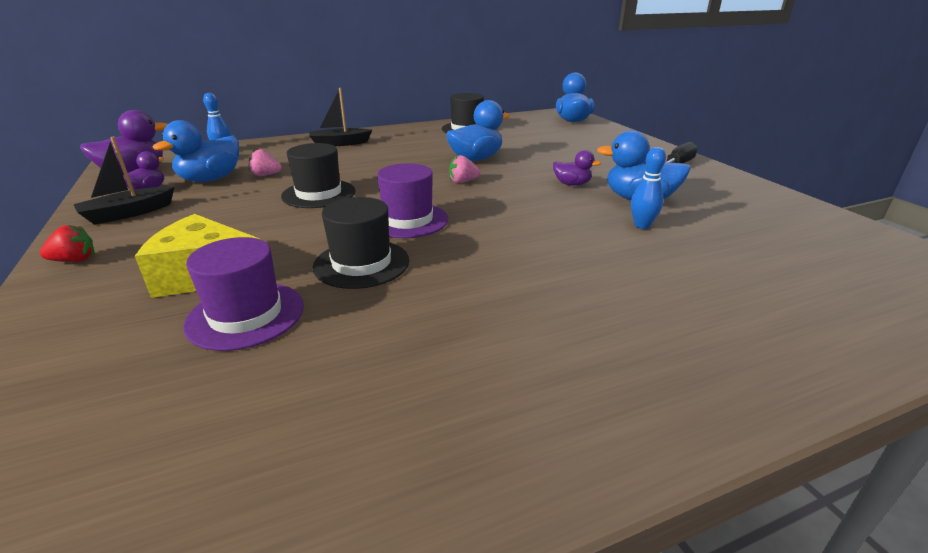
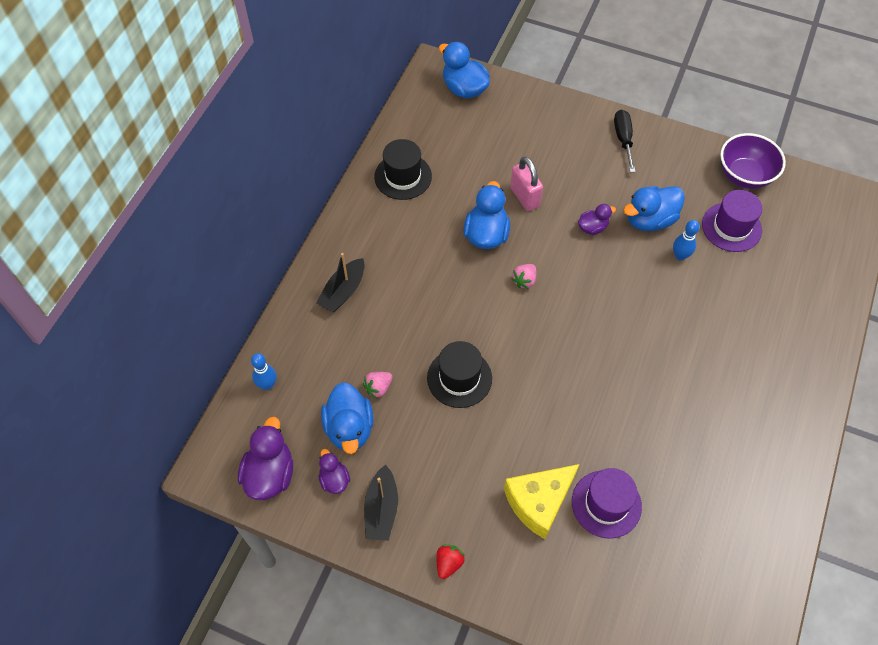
camera: 45 degrees left, 30 degrees up
black hat [312,197,409,289] -> none
purple hat [377,163,448,238] -> purple hat moved to [702,190,762,252]
none -> pink padlock [510,157,543,211]
none -> purple bowl [720,133,786,189]

